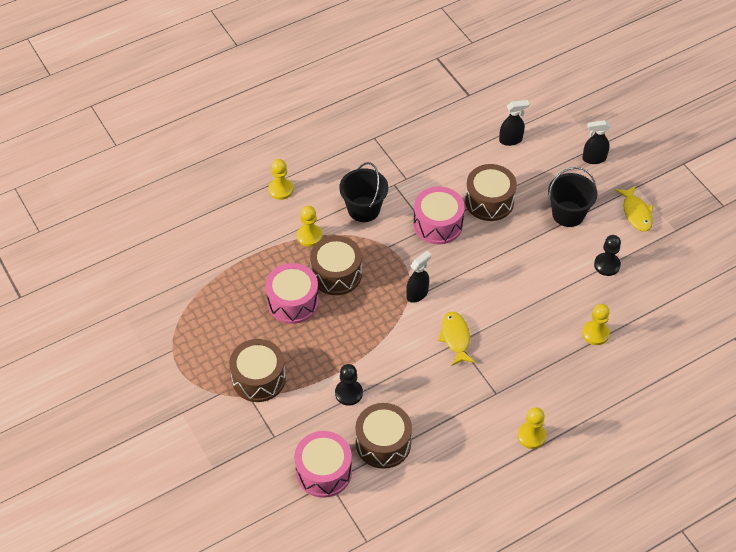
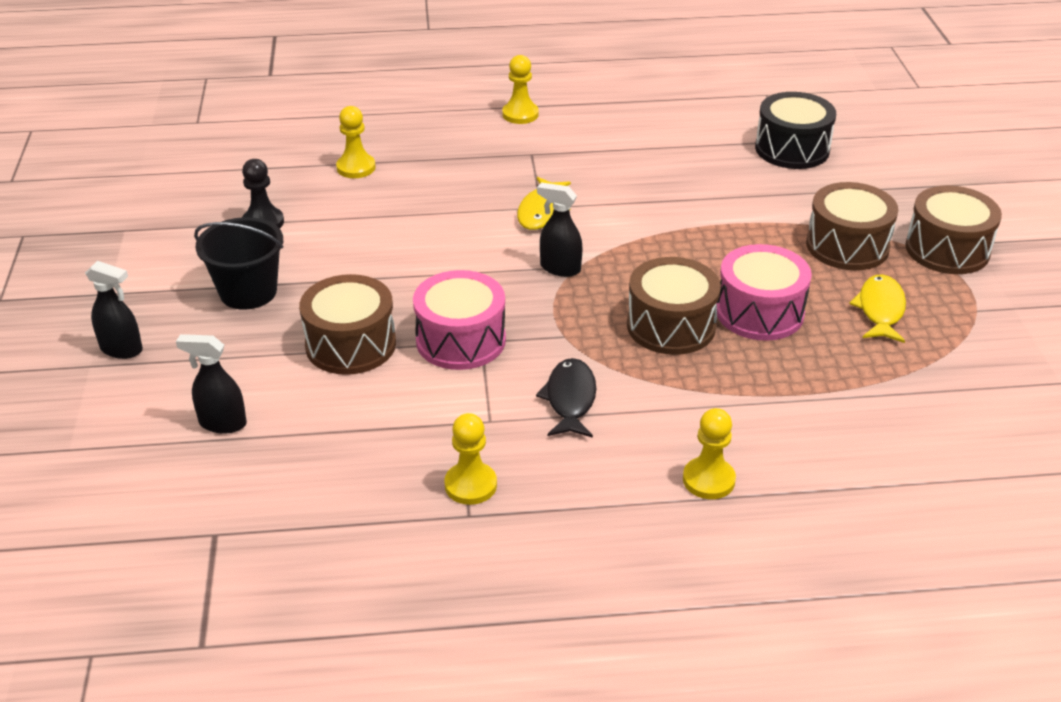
camera: 155 degrees left, 15 degrees down
pink drum [294,431,352,498] -> black drum [755,92,836,169]
yellow pawn [297,206,322,247] -> yellow pawn moved to [444,413,497,505]
black pawn [335,364,363,406] -> none
black bucket [339,162,388,222] -> black fish [536,358,596,438]
brown drum [356,403,412,469] -> brown drum moved to [905,186,1002,274]
black spray bottle [406,251,431,303] -> black spray bottle turned 45 degrees clockwise [537,182,583,277]
yellow fish [615,185,653,232] -> yellow fish moved to [849,274,906,343]

